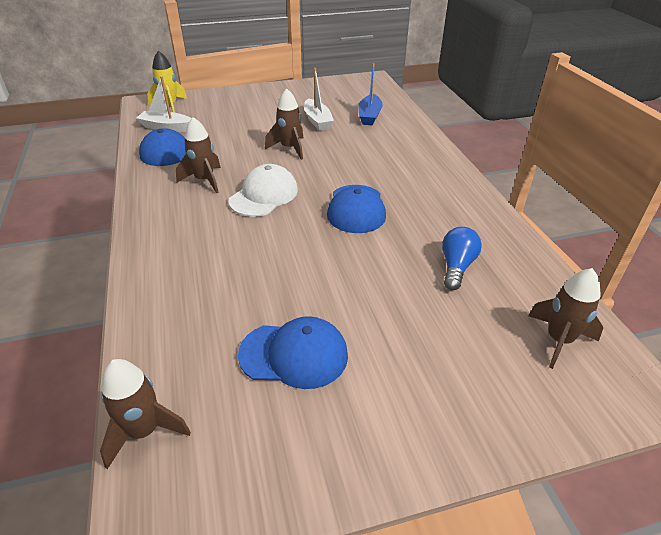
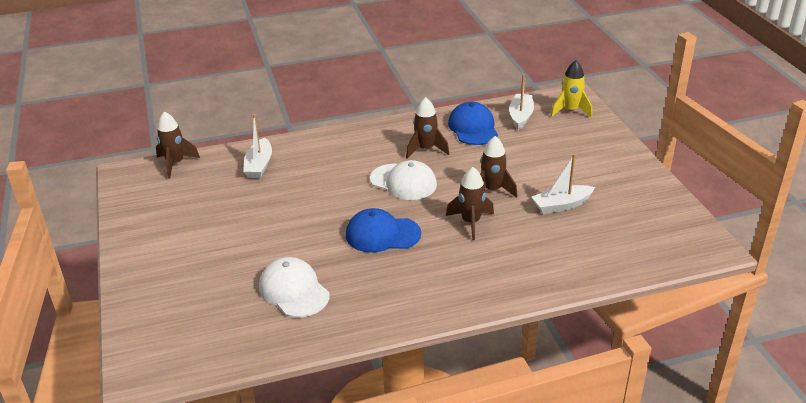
camera: 90 degrees right, 5 degrees down
blue cap [238,316,348,389] -> none
blue boat [358,63,383,125] -> none
blue light bulb [442,227,482,290] -> white cap [259,257,330,317]
brown rocket [528,268,604,369] -> brown rocket moved to [446,167,494,240]
none -> white boat [243,114,272,178]

